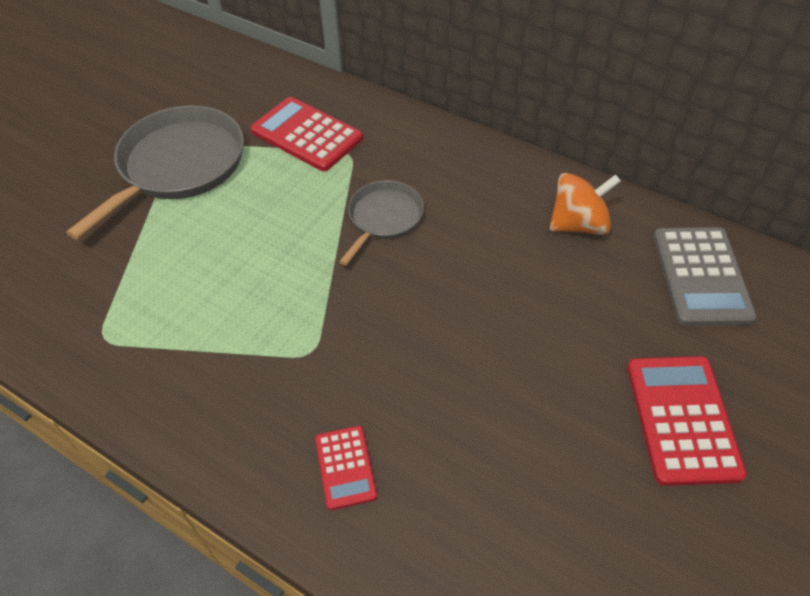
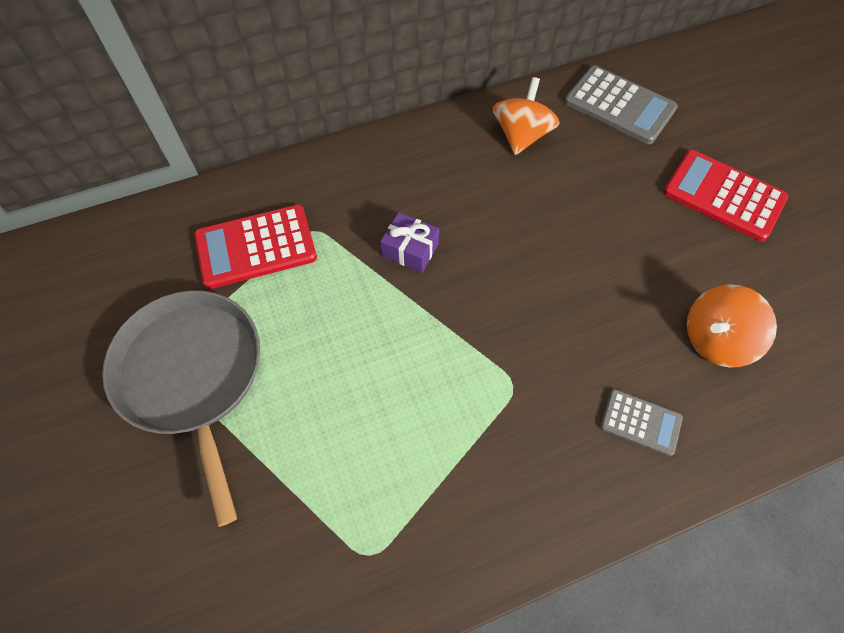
camera: 55 degrees left, 10 degrees up
red calculator [315,426,377,510] -> grey calculator [600,389,683,456]
grey pan [339,180,424,265] -> purple gift [380,212,439,273]
none -> orange spinning top [687,284,777,367]

